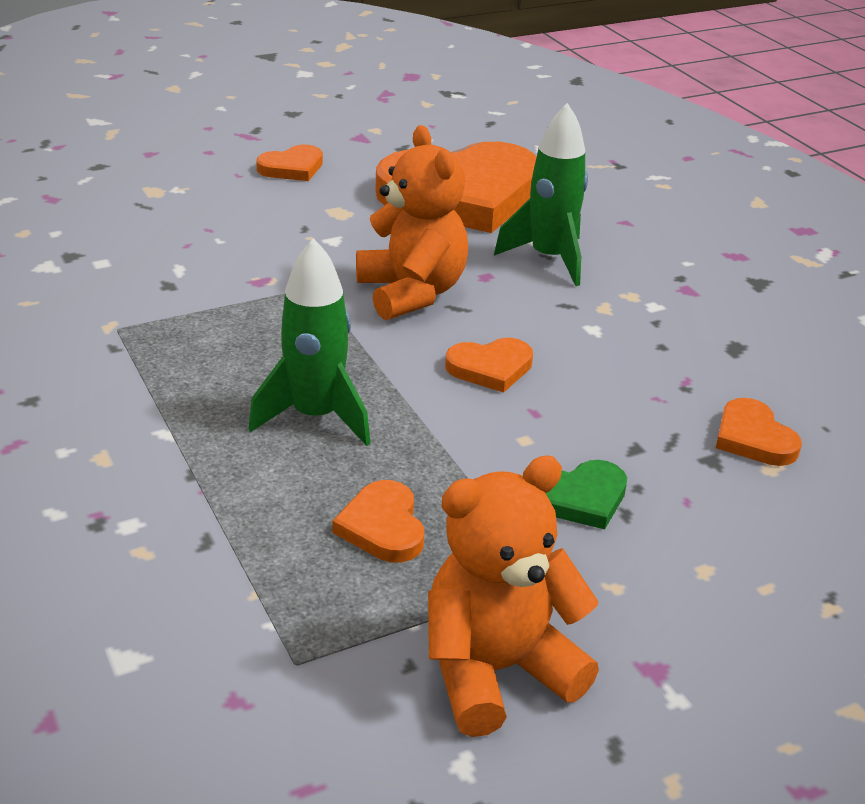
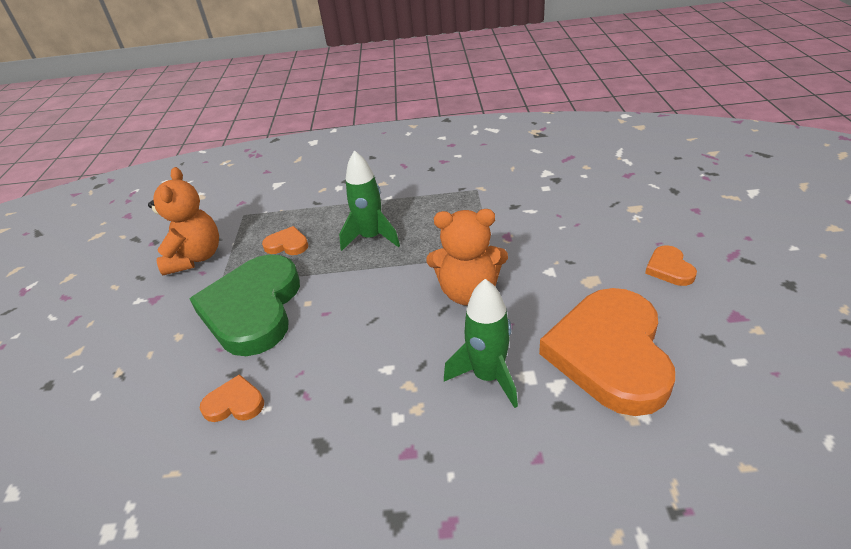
camera: 120 degrees right, 5 degrees up
orange heart [445,338,533,393] -> none
green heart [546,460,627,529] -> green heart [190,254,300,356], size x2.38

